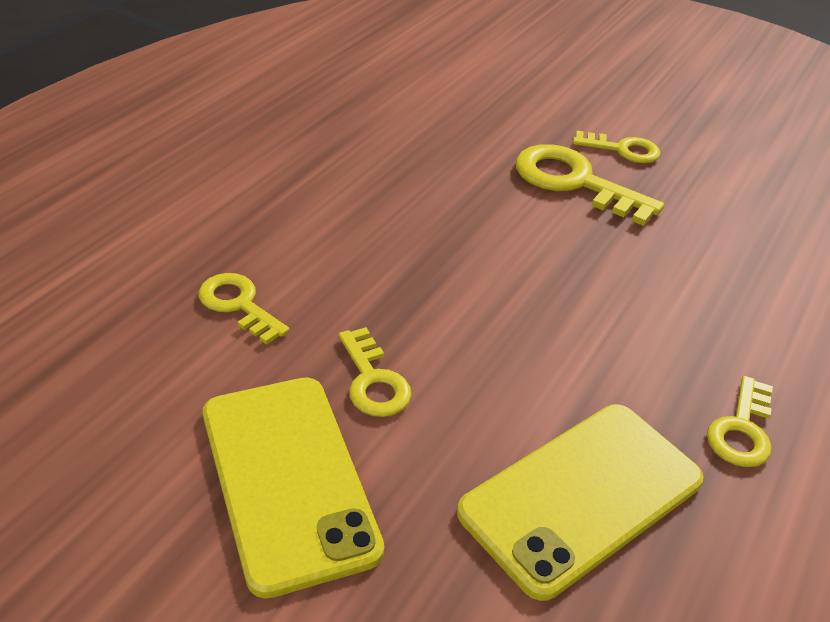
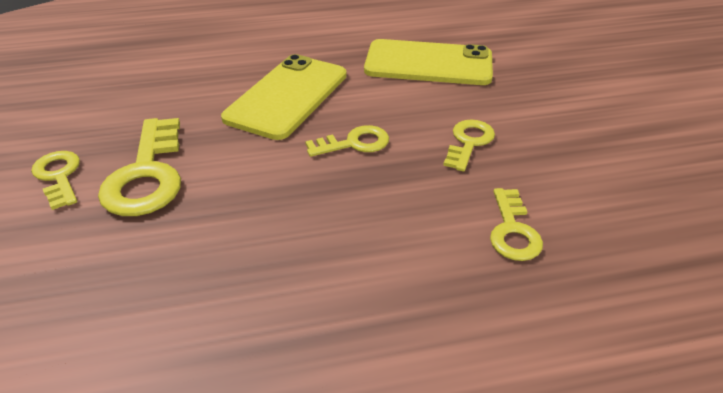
camera: 130 degrees left, 0 degrees up
yellow phone [203,377,384,599] -> yellow phone moved to [221,54,347,140]
yellow key [707,376,773,467] -> yellow key moved to [305,125,389,157]

